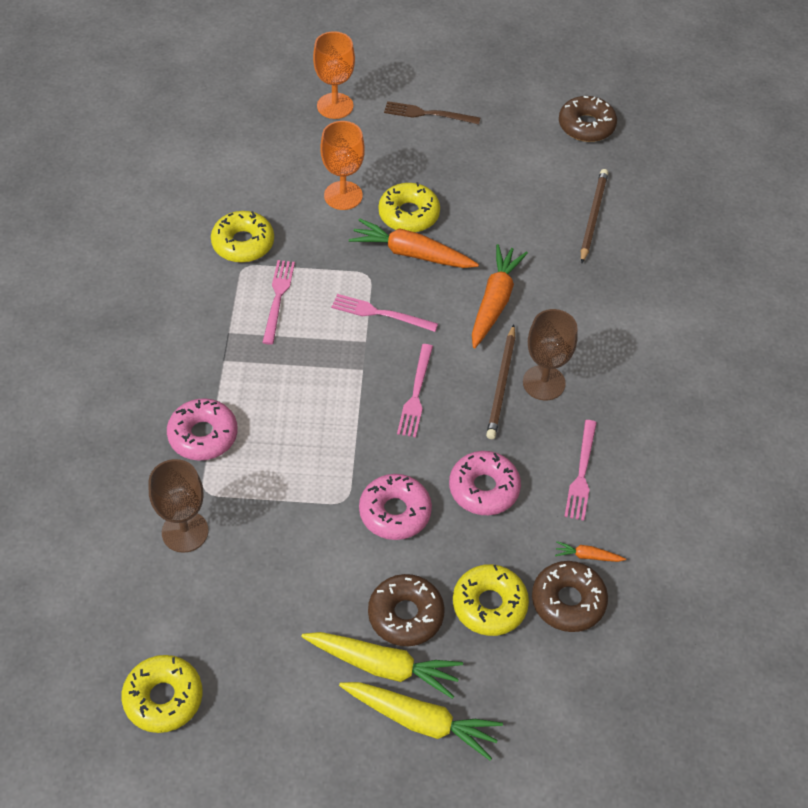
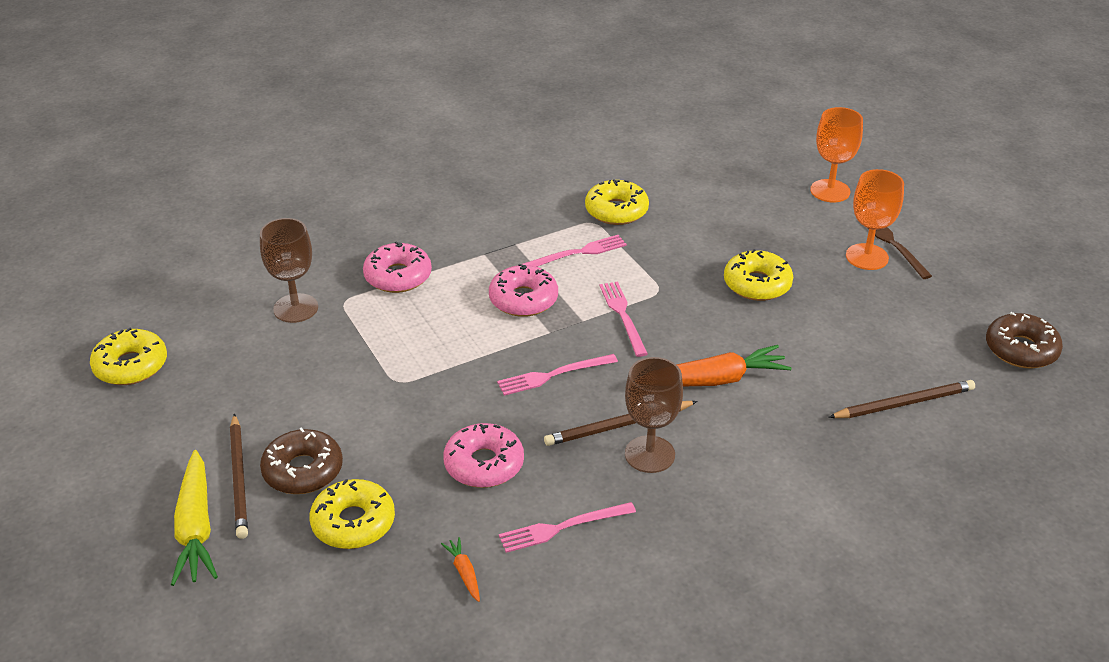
camera: 60 degrees right, 15 degrees down
yellow carrot [301,632,463,699] -> brown pencil [230,414,248,539]
orange goblet [321,121,365,210] -> orange goblet moved to [846,169,904,270]
orange carrot [349,218,479,268] -> none
pink donut [359,474,432,540] -> pink donut moved to [489,264,558,317]
brown donut [532,561,608,632] -> none

